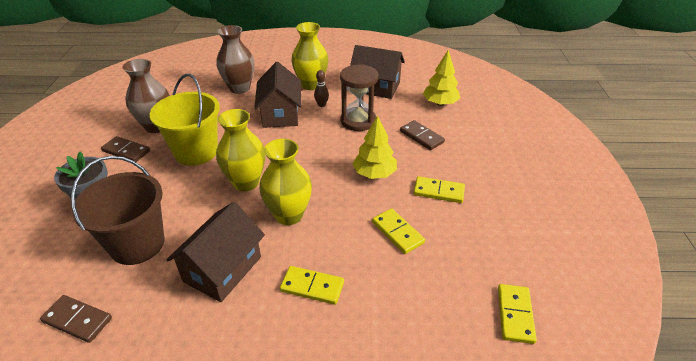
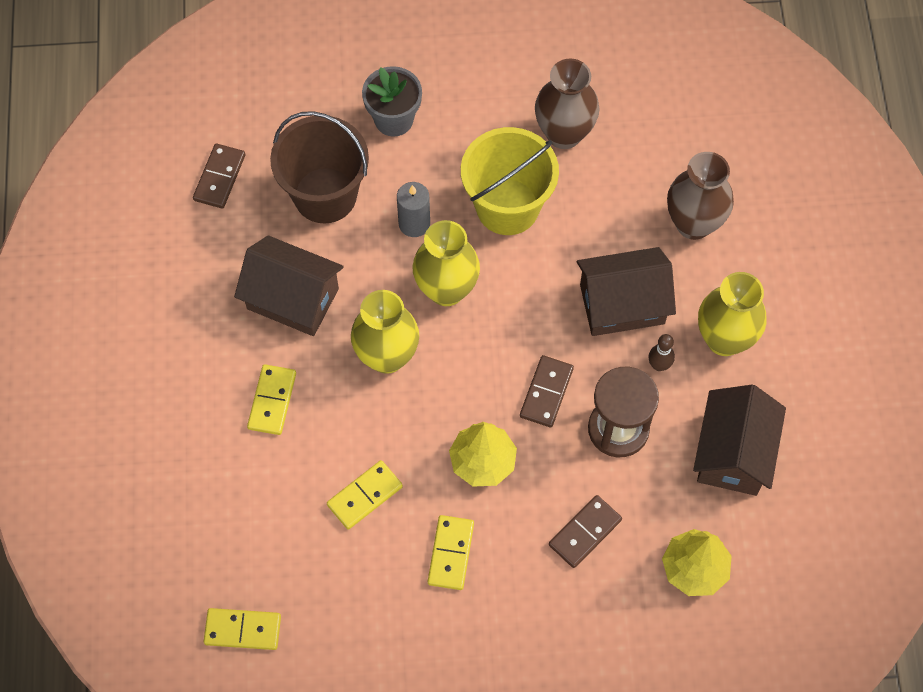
camera: 85 degrees right, 25 degrees up
brown domino [101,136,150,162] -> brown domino moved to [520,355,574,427]
none -> grey candle [397,182,430,237]

